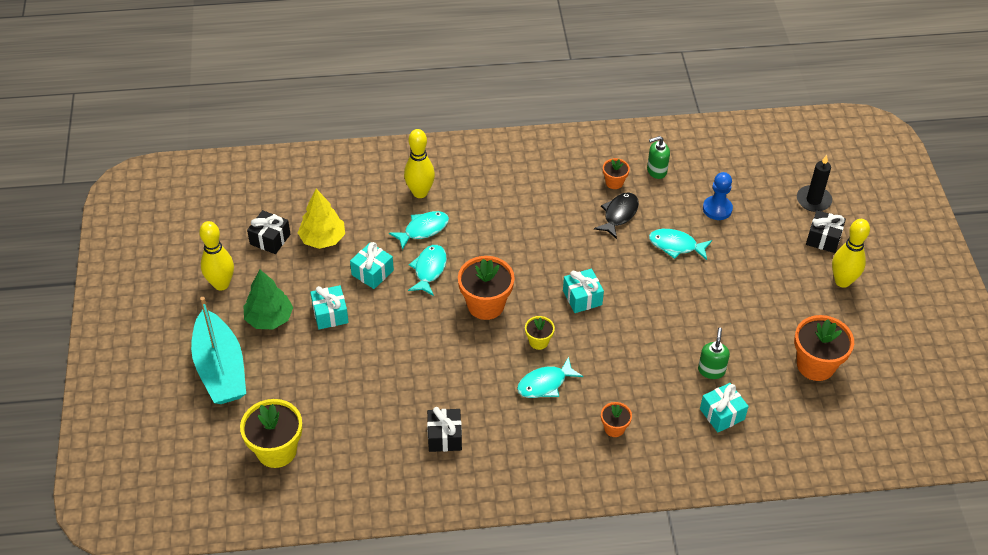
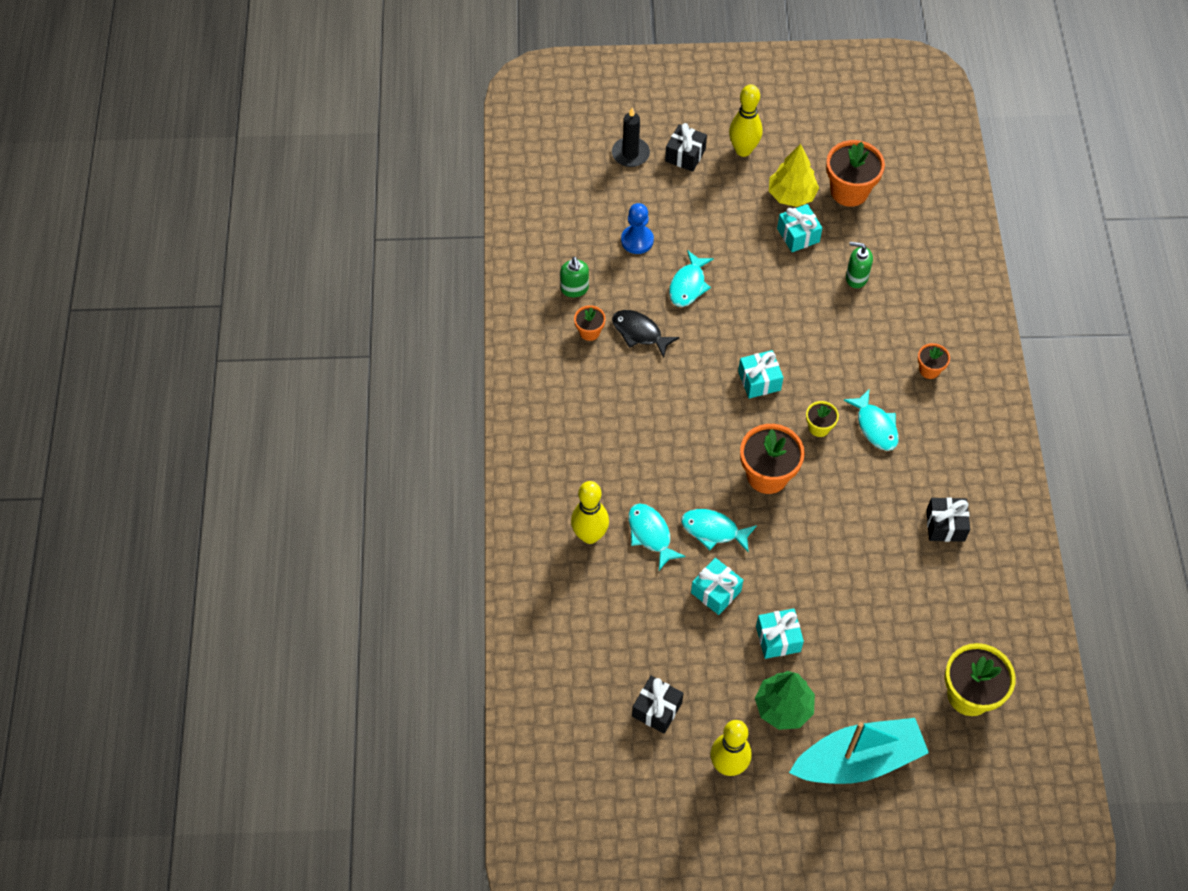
camera: 85 degrees left, 10 degrees up
yellow tree [298,189,345,249] -> yellow tree moved to [769,144,819,207]
turquoise gift [700,383,749,432] -> turquoise gift moved to [777,204,822,252]

